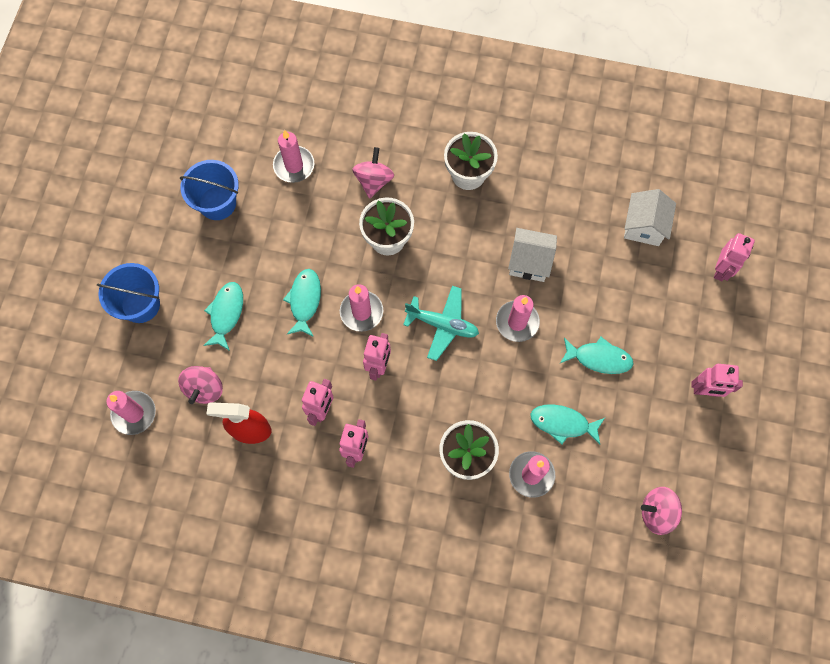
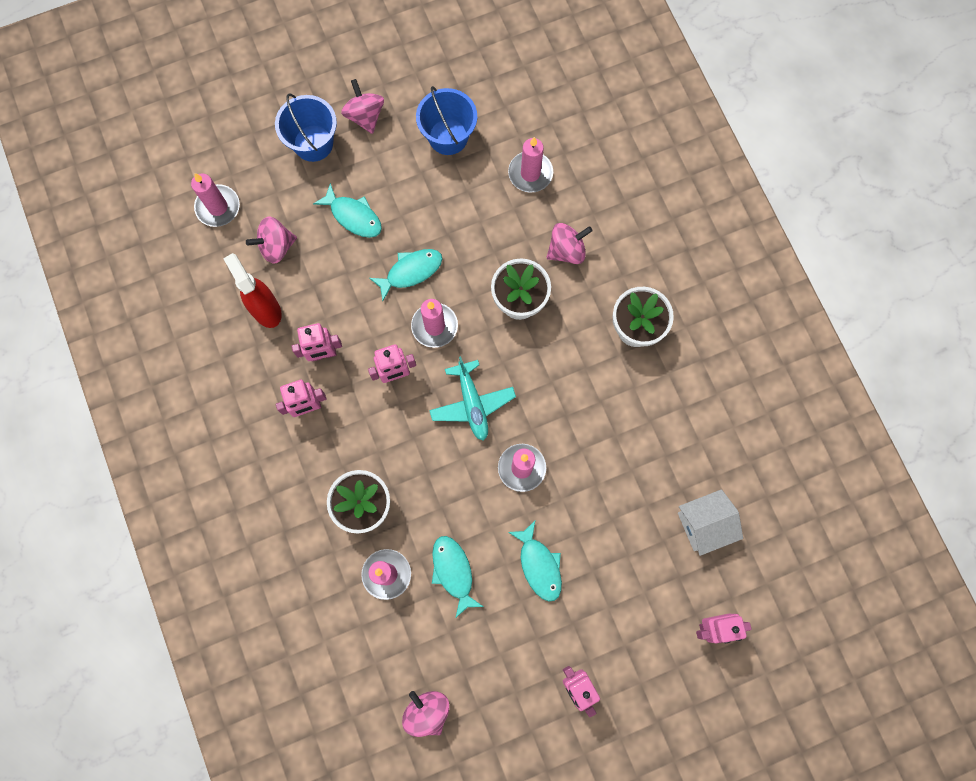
camera: 55 degrees right, 5 degrees up
turquoise fish [203,282,243,351] -> turquoise fish turned 60 degrees clockwise [313,183,382,238]
white house [508,228,557,282] -> none
none -> pink spinning top [341,79,384,134]

